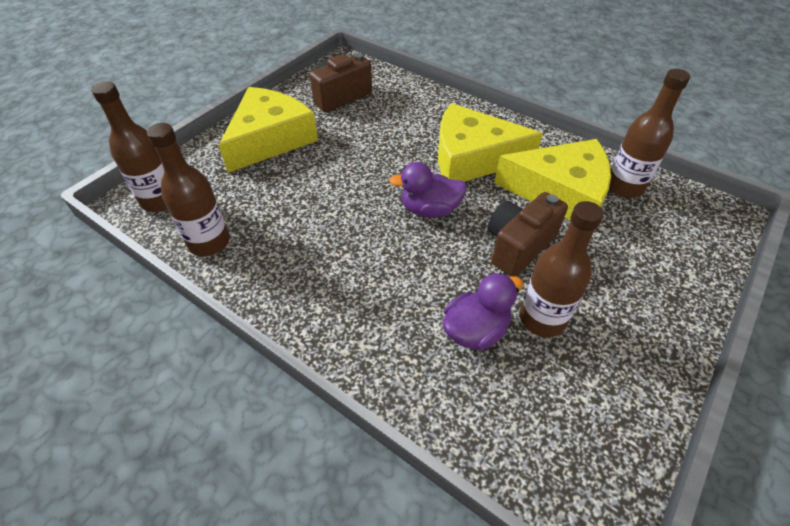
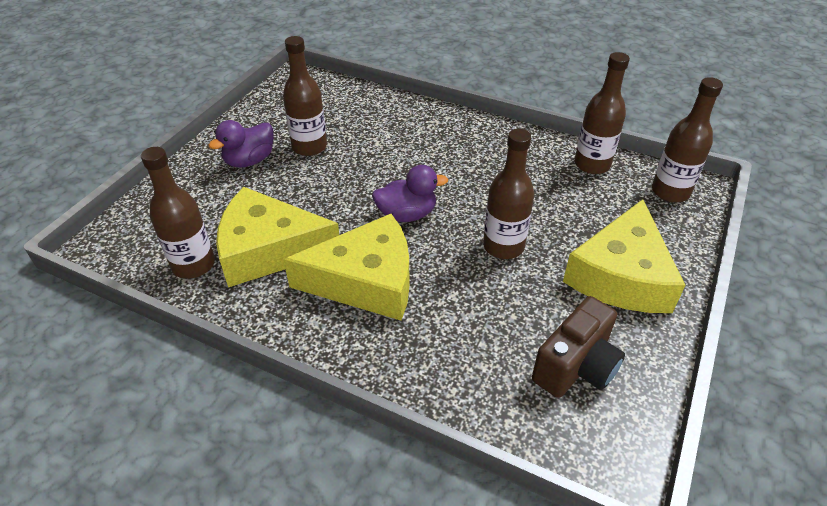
camera: 170 degrees right, 5 degrees down
purple duck [443,273,523,350] -> purple duck moved to [208,120,274,168]
brown camera [487,192,568,276] -> none
none -> brown bottle [483,129,534,259]

